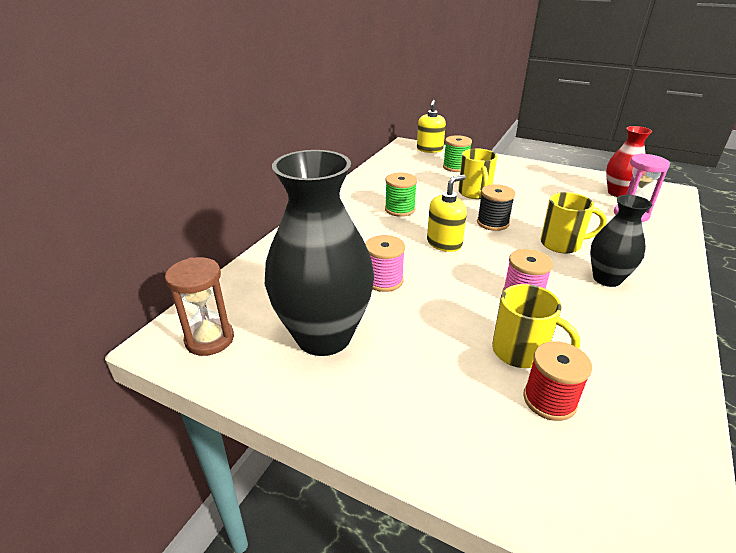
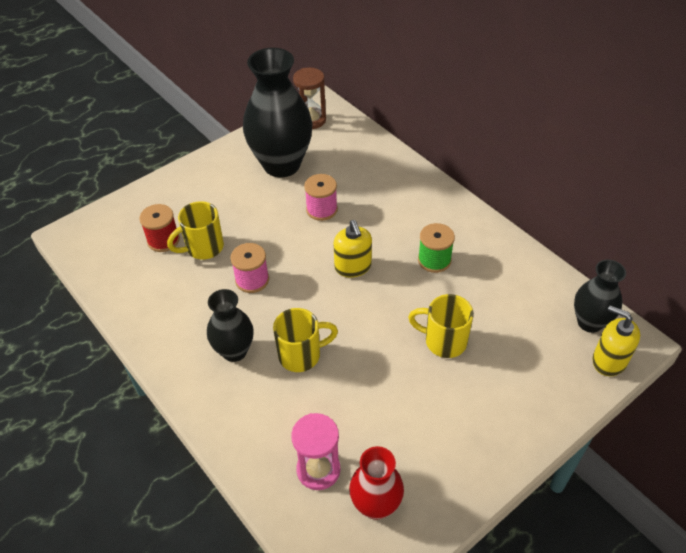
camera: 115 degrees right, 15 degrees up
green spool [443,135,472,172] -> none
black spool [477,184,515,231] -> none
yellow mug [540,192,607,254] -> yellow mug turned 135 degrees counterclockwise [273,308,338,372]
none -> black vase [574,260,626,333]

